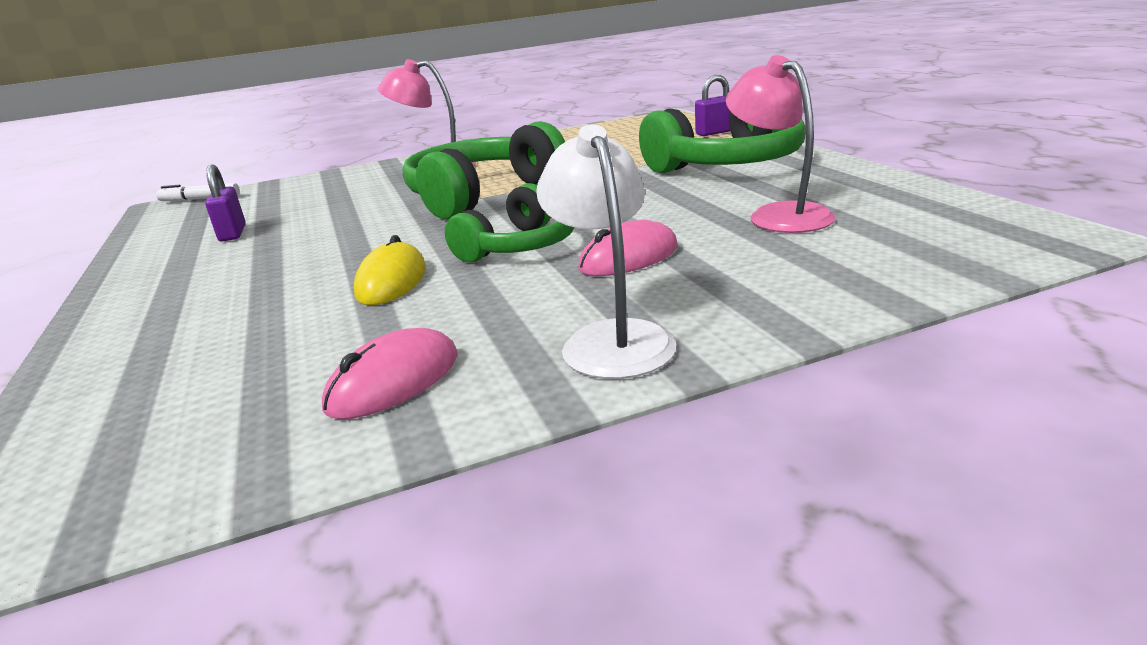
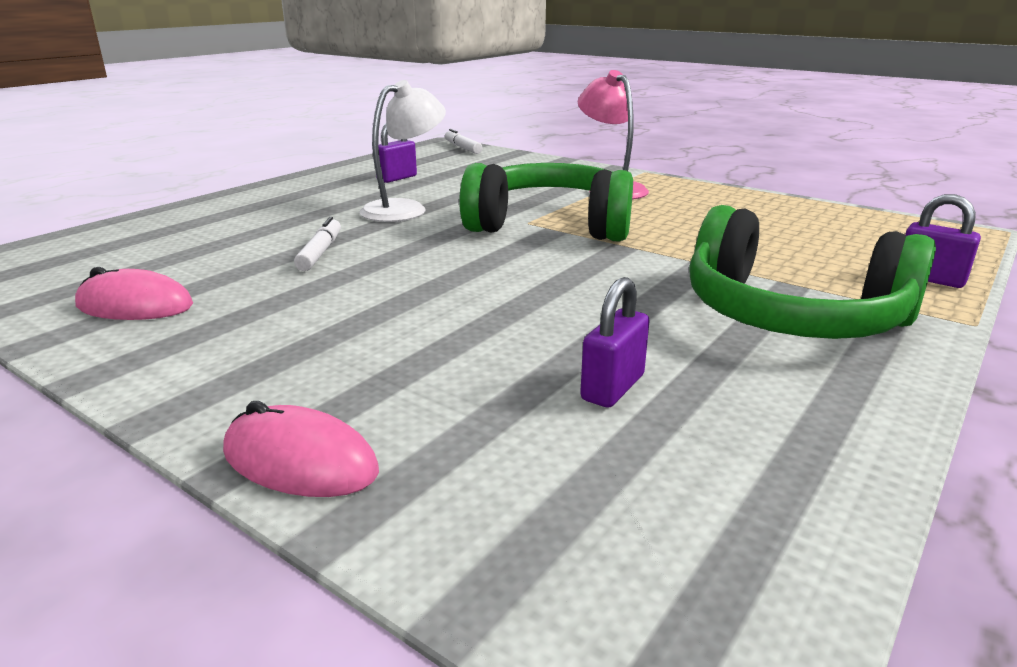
camera: 55 degrees right, 0 degrees up
yellow mouse [354,235,426,305] -> white marker [294,217,341,271]
green headphones [445,183,575,262] -> none
white lamp [536,124,676,379] -> white lamp moved to [360,80,446,222]
pink mouse [578,220,678,276] -> pink mouse moved to [223,401,379,497]
pink lamp [726,55,836,233] -> purple padlock [580,277,650,408]

